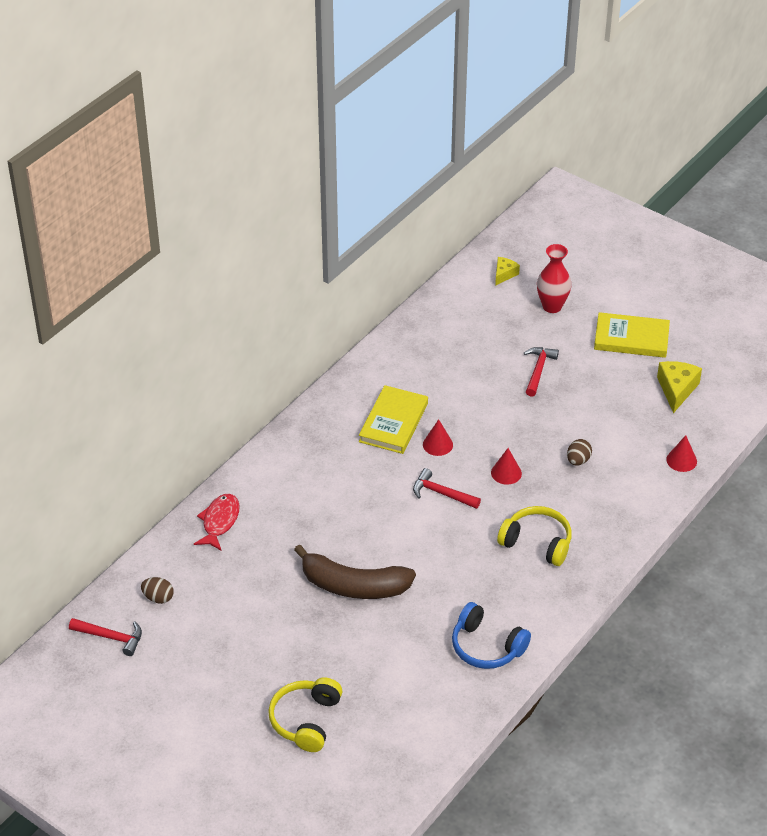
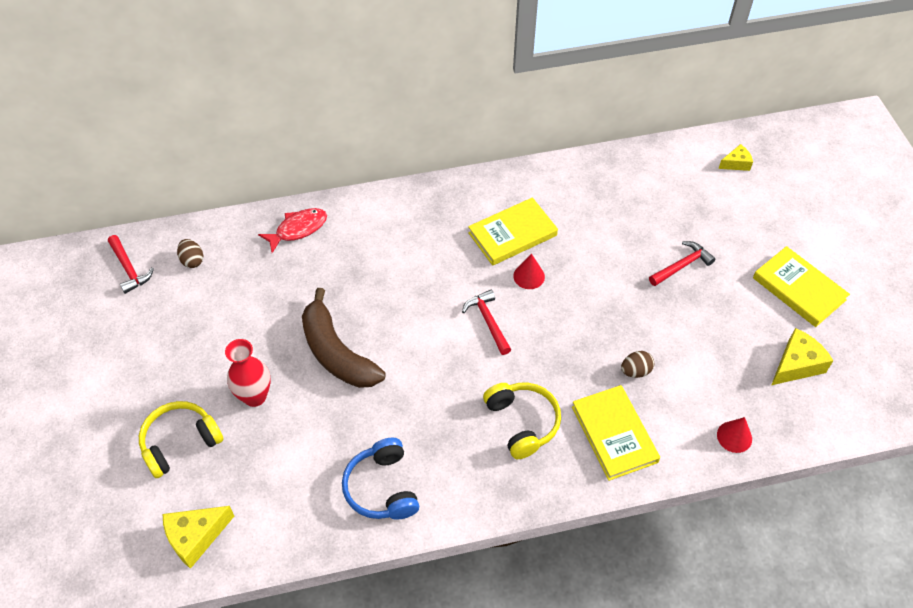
camera: 40 degrees right, 10 degrees up
red cone [491,448,522,485] -> none
red vase [537,244,572,313] -> red vase moved to [225,339,271,407]
none -> yellow cheese [163,506,234,569]
none -> yellow book [572,385,660,481]

